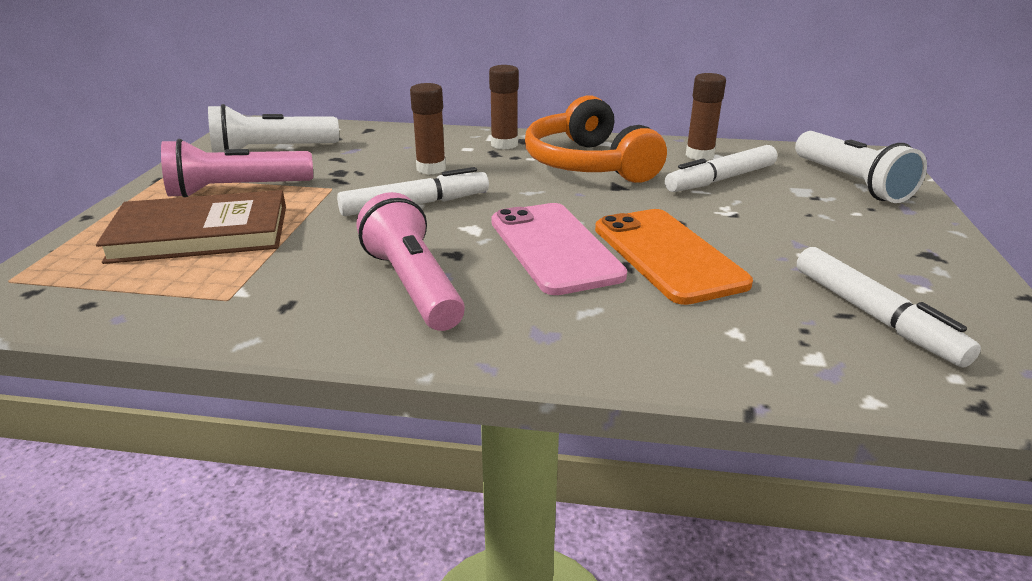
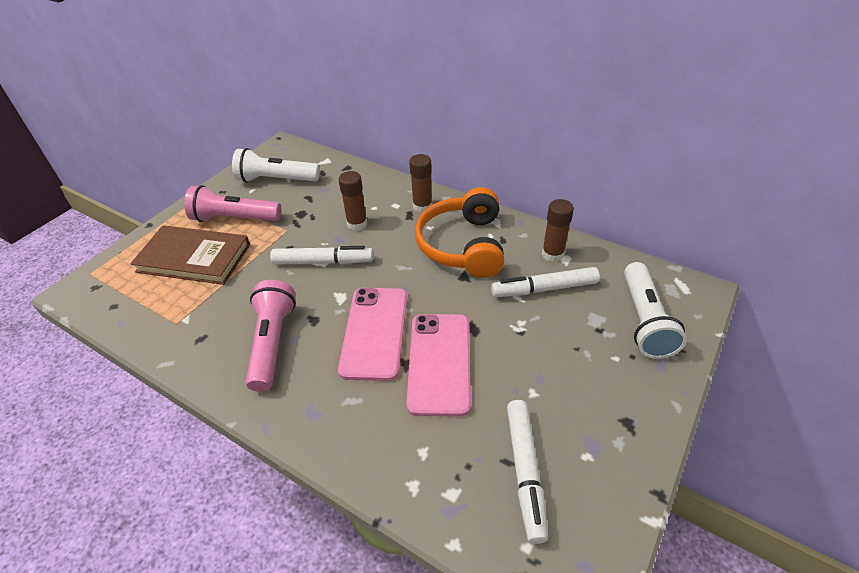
camera: 25 degrees right, 15 degrees up
orange phone [595,209,753,305] -> pink phone [406,314,471,417]

